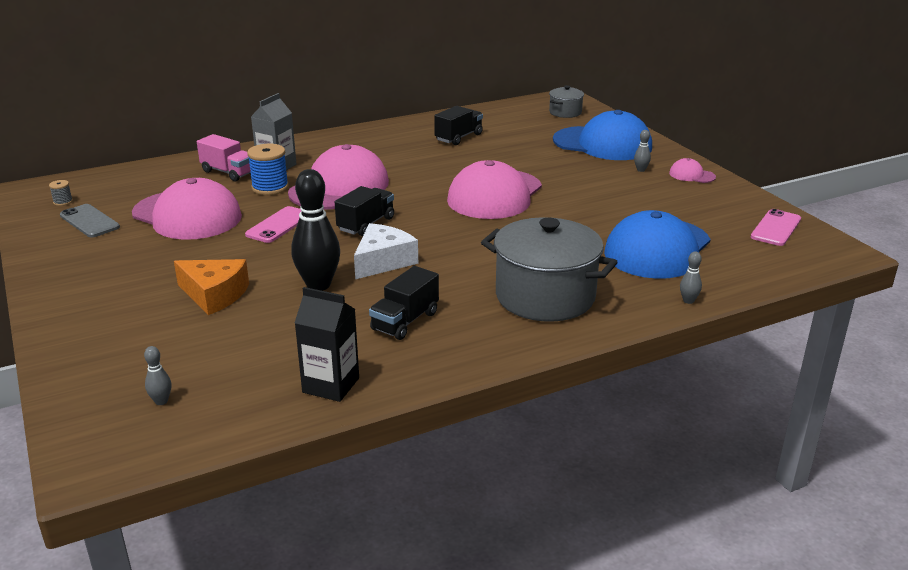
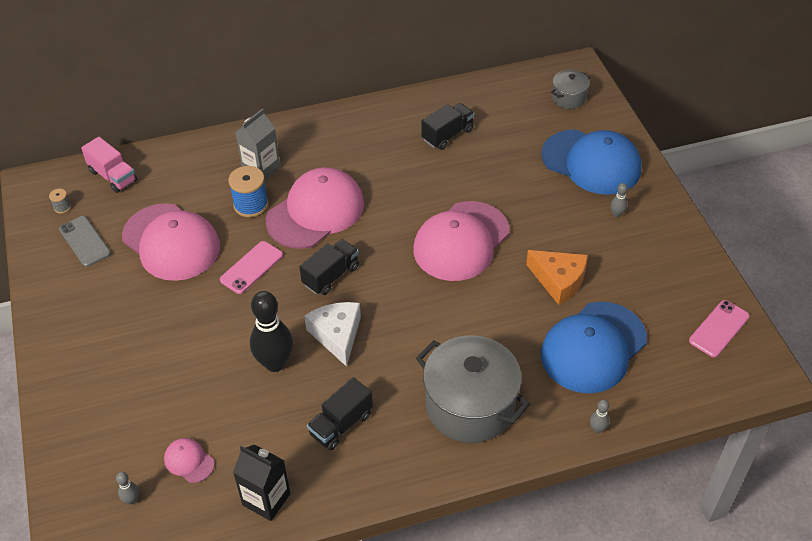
camera: 10 degrees right, 20 degrees up
orange cheese [174,259,249,315] -> orange cheese moved to [526,250,588,305]
pink truck [197,134,251,181] -> pink truck moved to [81,137,137,193]
white cheese [354,223,418,279] -> white cheese turned 60 degrees counterclockwise [305,302,361,367]
pink cap [669,158,716,183] -> pink cap moved to [164,438,214,483]

